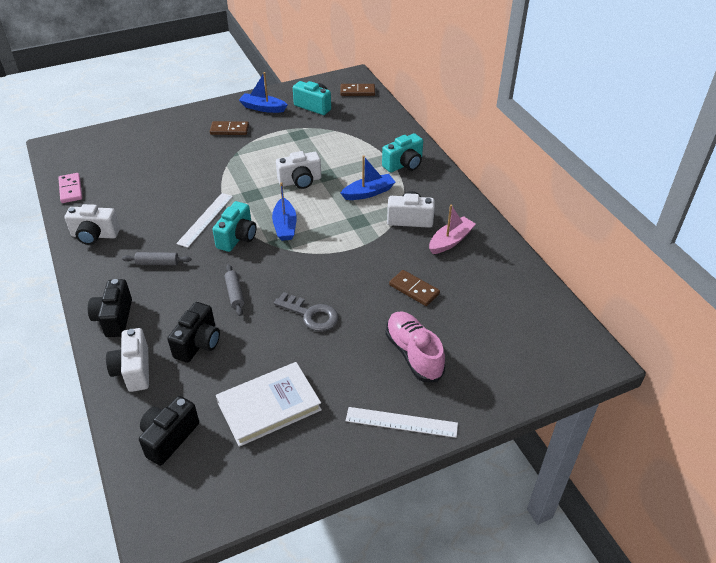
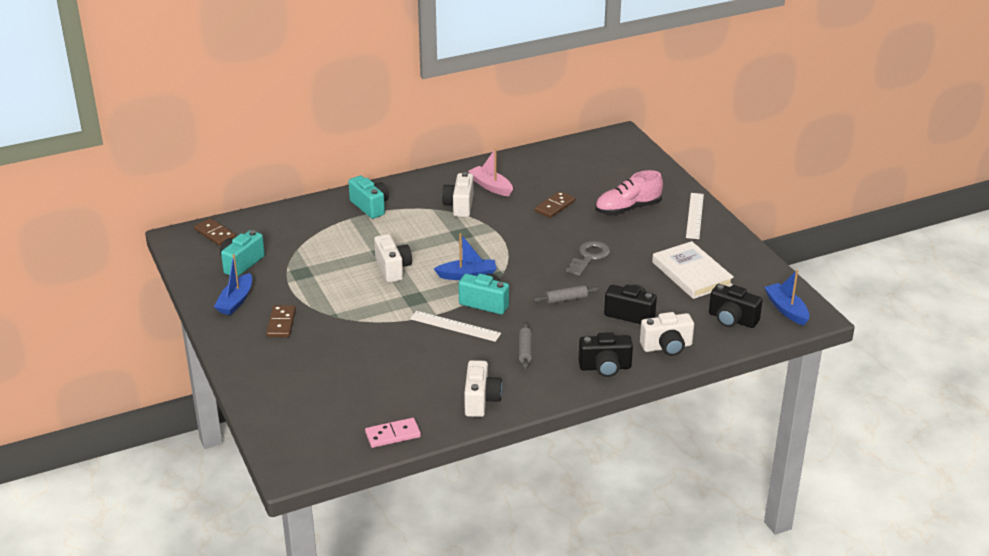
camera: 90 degrees left, 10 degrees down
brown domino [340,84,375,96] -> brown domino turned 45 degrees counterclockwise [194,218,236,246]
blue boat [341,155,395,200] -> blue boat moved to [764,270,810,326]

